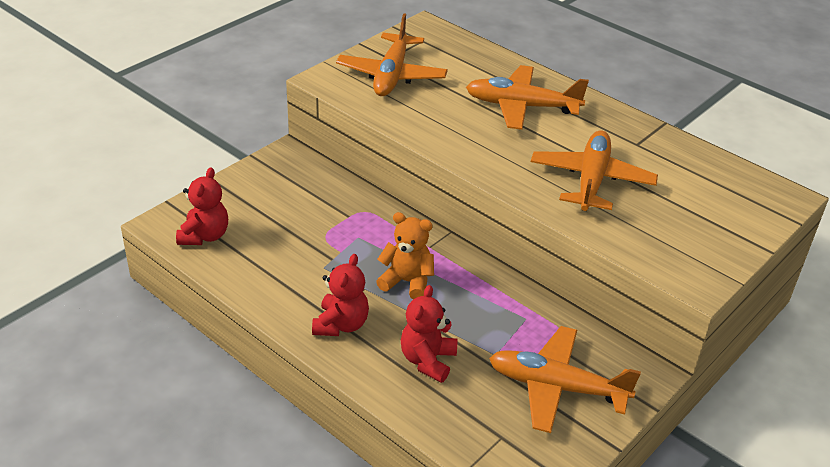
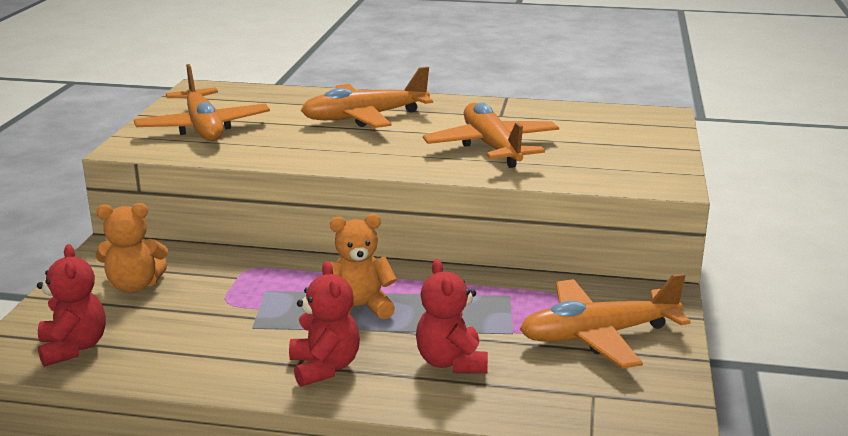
camera: 30 degrees left, 15 degrees down
none -> orange teddy bear [96,203,168,293]

